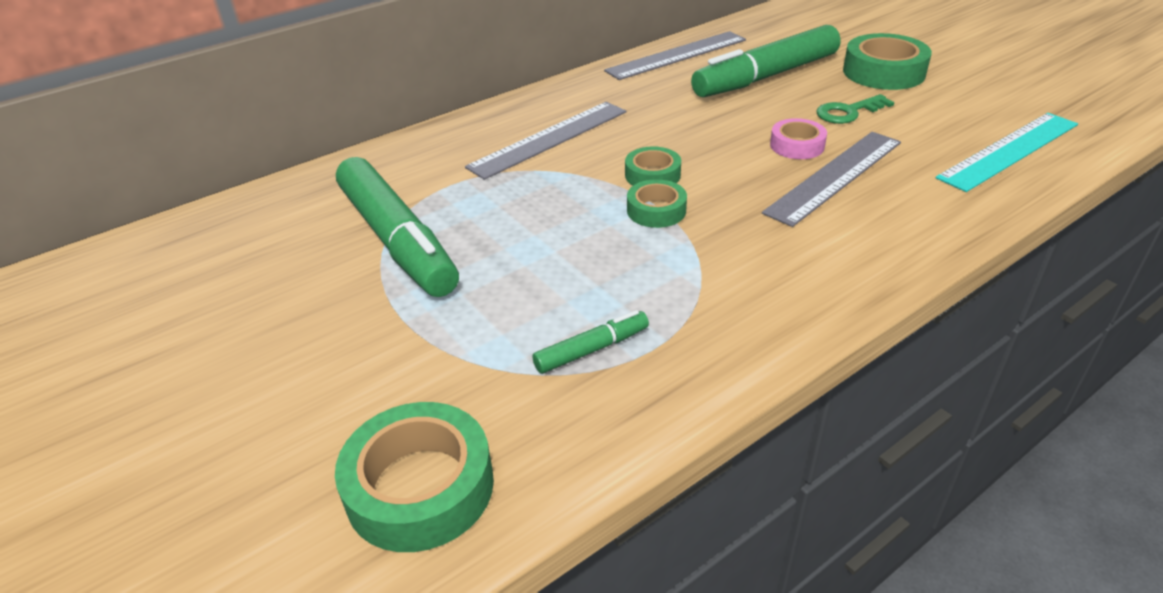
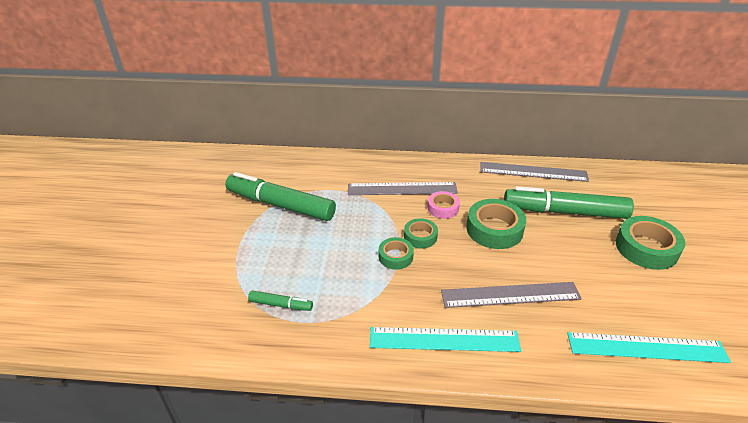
camera: 40 degrees right, 0 degrees up
green tape [335,402,494,552] -> green tape moved to [466,199,526,249]
green marker [336,157,459,297] -> green marker turned 105 degrees clockwise [225,172,336,221]
pink tape [770,118,827,159] -> pink tape moved to [428,191,460,219]
green key [816,94,894,124] -> none
none -> turquoise ruler [370,327,521,352]

